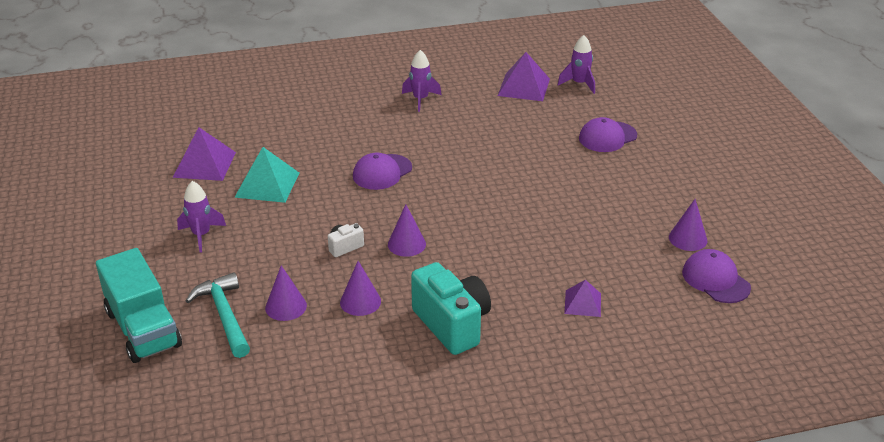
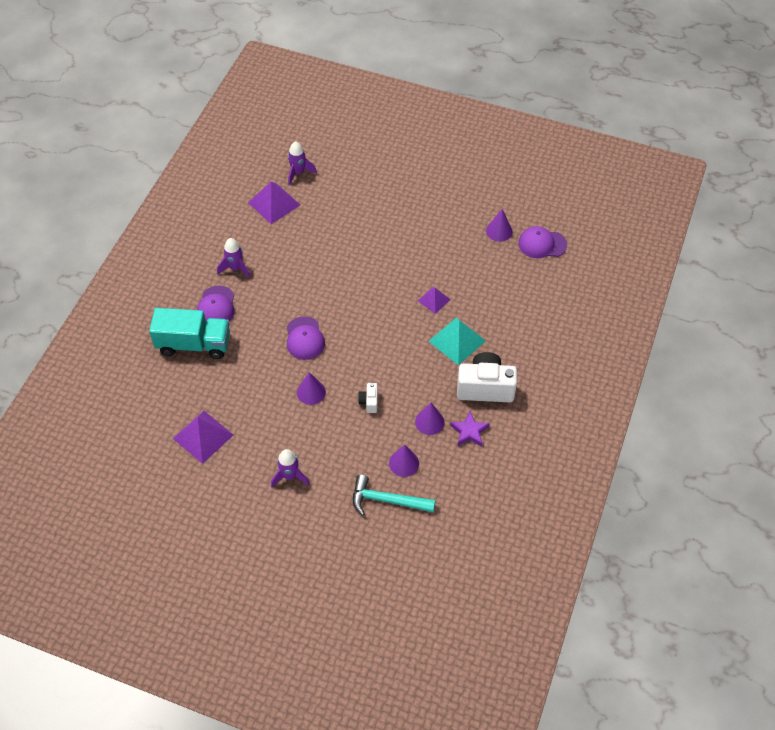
camera: 55 degrees left, 20 degrees up
turquoise truck [96,248,182,363] -> turquoise truck moved to [149,308,230,359]
turquoise pyramid [234,147,299,203] -> turquoise pyramid moved to [429,318,486,365]
purple cone [388,204,426,257] -> purple cone moved to [297,372,326,405]
turquoise camera [411,262,491,355] -> white camera [457,352,517,402]
purple pyramid [564,280,601,317] -> purple pyramid moved to [418,287,451,314]
purple cap [579,117,637,152] -> purple cap moved to [197,286,234,322]
none -> purple star [450,412,490,447]

